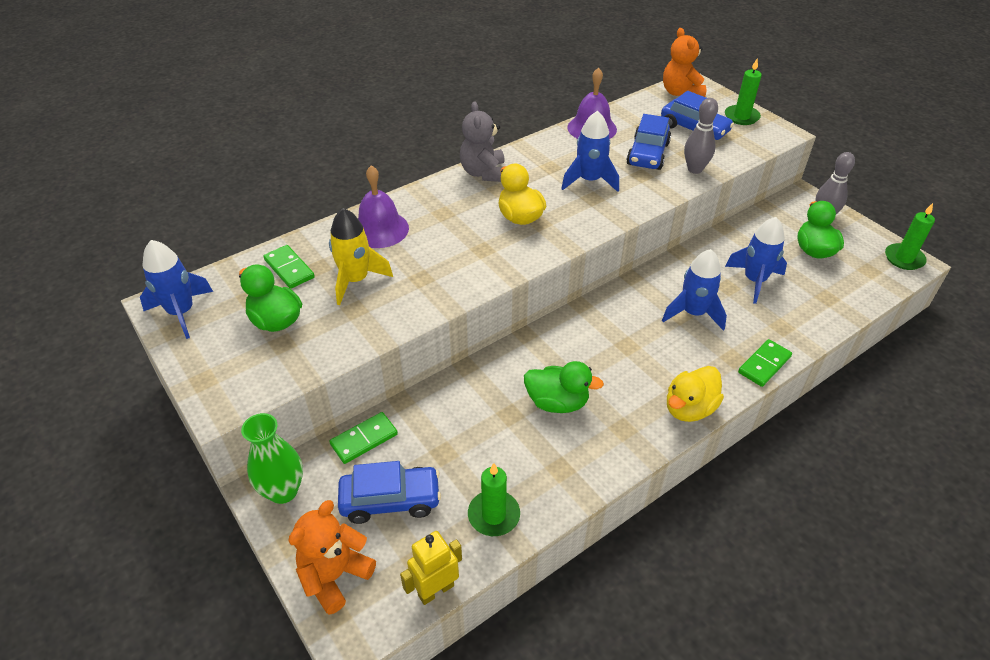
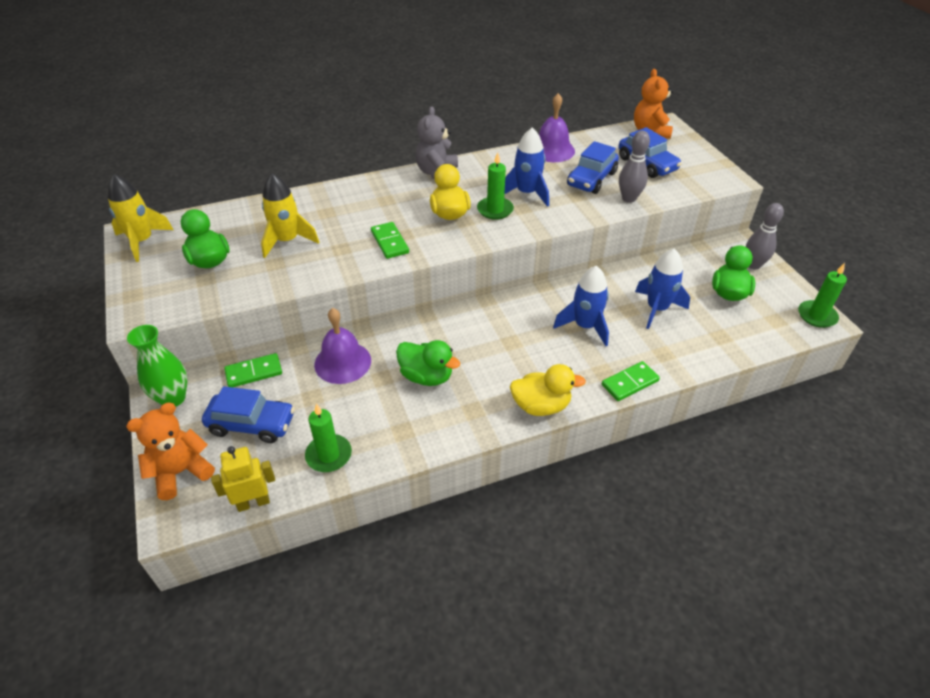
camera: 15 degrees right, 0 degrees up
blue rocket [140,240,213,339] -> yellow rocket [108,174,174,262]
green domino [263,245,315,289] -> green domino moved to [371,222,409,259]
purple bell [358,165,409,248] -> purple bell moved to [314,308,371,384]
yellow duck [667,366,724,422] -> yellow duck turned 150 degrees counterclockwise [510,364,586,416]
green candle [725,59,762,125] -> green candle moved to [477,152,514,220]

